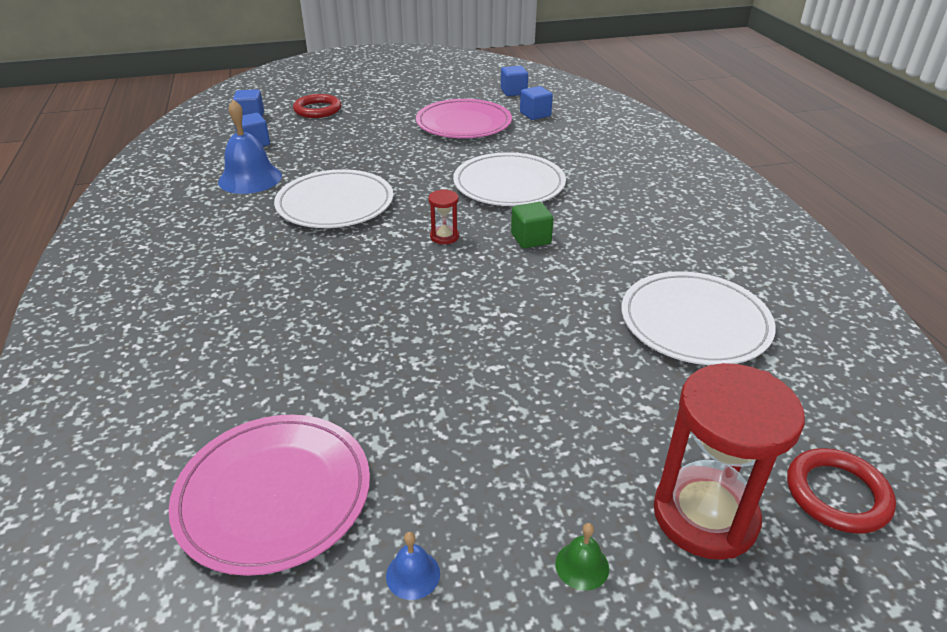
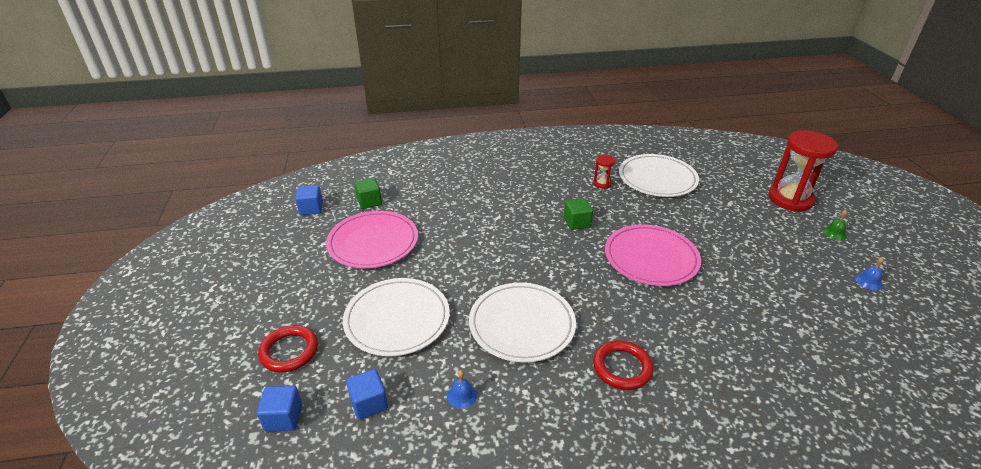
camera: 85 degrees left, 0 degrees up
pink plate [168,415,370,576] -> pink plate moved to [605,224,701,286]
blue bell [218,100,282,194] -> blue bell [447,370,477,409], size x0.45
red hourglass [428,189,459,244] -> red hourglass moved to [593,155,615,189]
white plate [453,152,566,206] -> white plate moved to [343,278,450,356]
blue cube [520,86,553,120] -> green cube [354,178,382,209]
red ring [787,448,896,534] -> red ring moved to [593,340,654,390]

